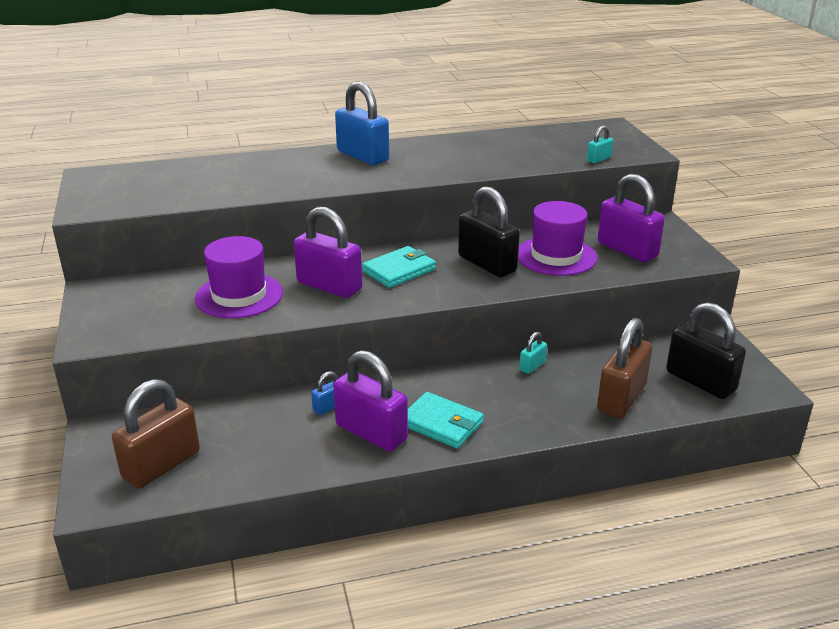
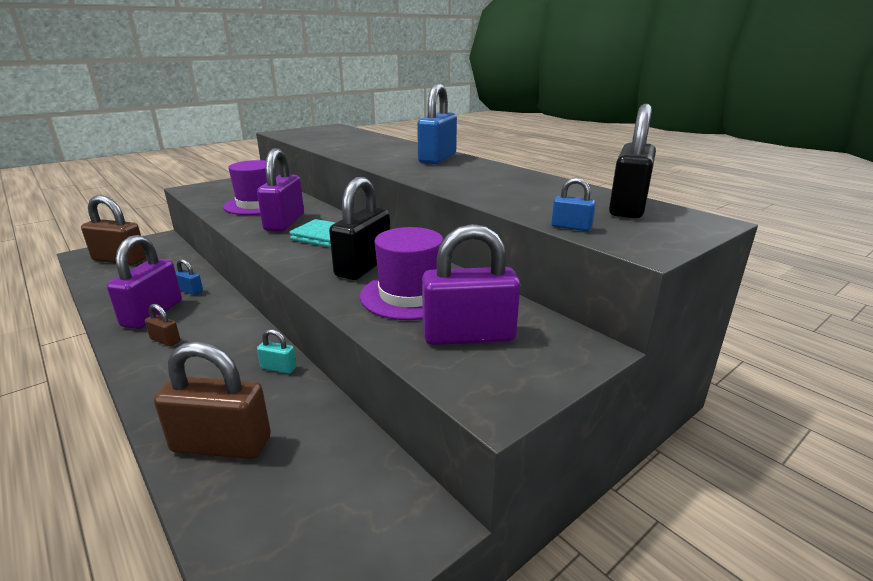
camera: 65 degrees right, 5 degrees down
turquoise wallet [408,392,484,449] -> brown padlock [145,304,180,346]
turquoise padlock [587,126,613,163] -> blue padlock [551,177,596,231]
purple padlock [598,174,665,262] -> purple padlock turned 60 degrees clockwise [422,224,520,345]
black padlock [666,302,746,399] -> black padlock moved to [609,104,656,218]

